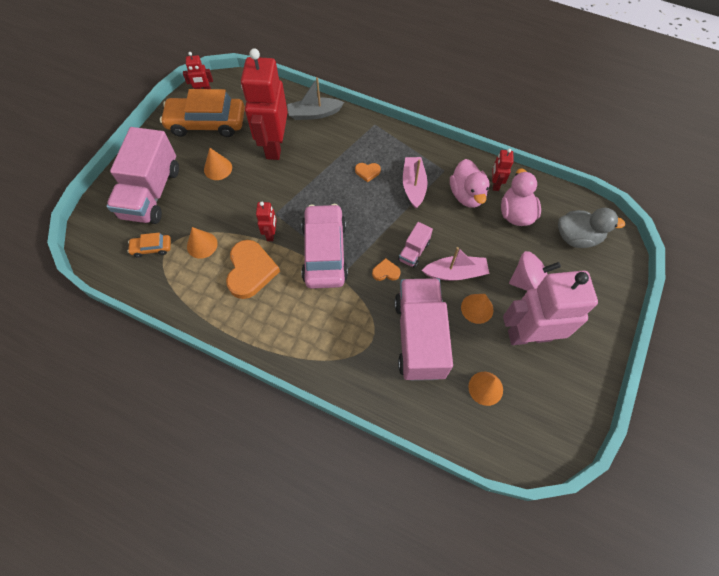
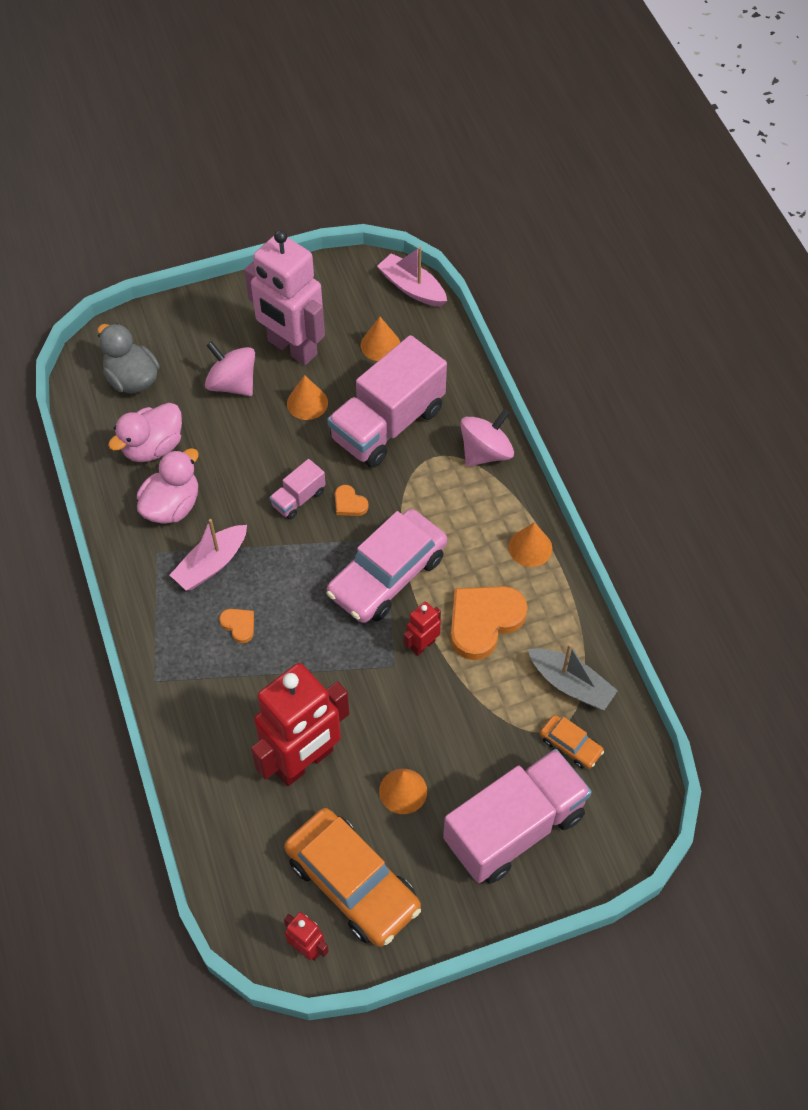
camera: 135 degrees left, 5 degrees down
orange cone [187,227,218,259] -> orange cone moved to [509,522,552,567]
grey boat [287,77,344,120] -> grey boat moved to [528,643,618,710]
pink truck [398,222,433,268] -> pink truck turned 150 degrees clockwise [269,459,326,520]
pink boat [422,247,489,281] -> pink boat moved to [377,247,447,307]
red robot [492,149,514,191] -> none
none -> pink spinning top [460,409,514,467]

